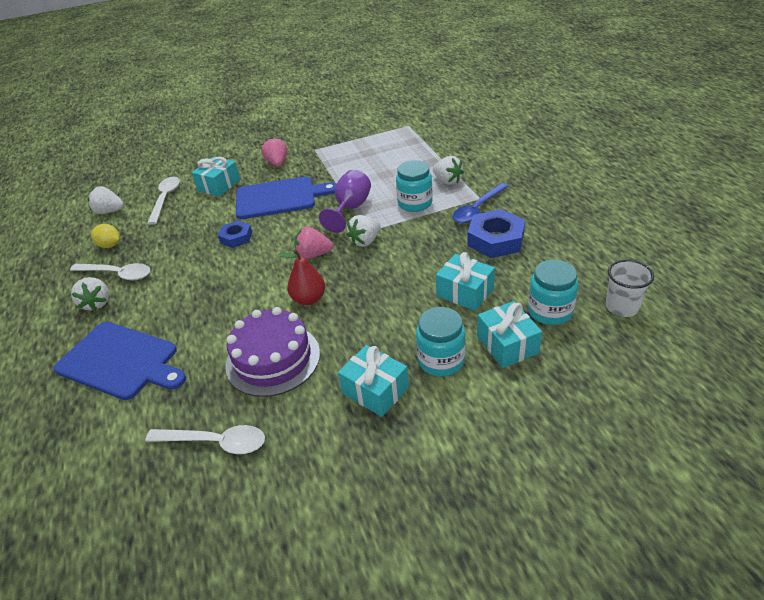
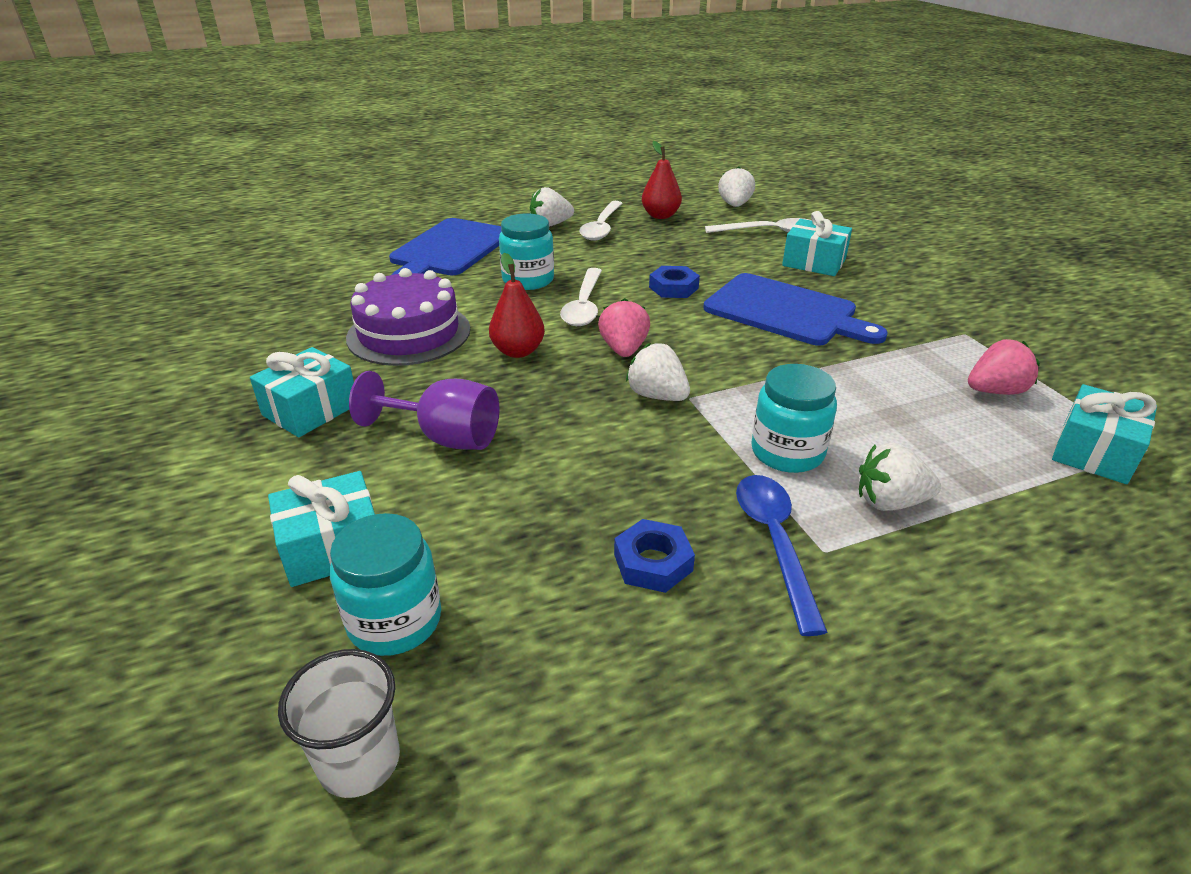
camera: 85 degrees right, 5 degrees down
yellow lemon [91,224,120,248] -> red pear [642,141,682,219]
white spoon [145,425,265,454] -> white spoon moved to [560,268,602,326]
blue cutting board [236,177,336,219] -> blue cutting board turned 45 degrees counterclockwise [703,273,888,345]
pink strawberry [261,137,287,166] -> pink strawberry moved to [968,339,1040,395]
purple goblet [319,170,371,233] -> purple goblet moved to [349,371,499,450]
turquoise jar [416,307,466,376] -> turquoise jar moved to [499,213,554,290]
white strawberry [433,156,464,185] -> white strawberry turned 45 degrees clockwise [859,443,941,511]
turquoise gift [436,252,495,311] -> turquoise gift moved to [1052,384,1157,484]
blue spoon [452,183,509,223] -> blue spoon turned 45 degrees clockwise [736,475,827,636]
blue nut [467,209,525,258] -> blue nut [614,519,695,593], size x0.60

